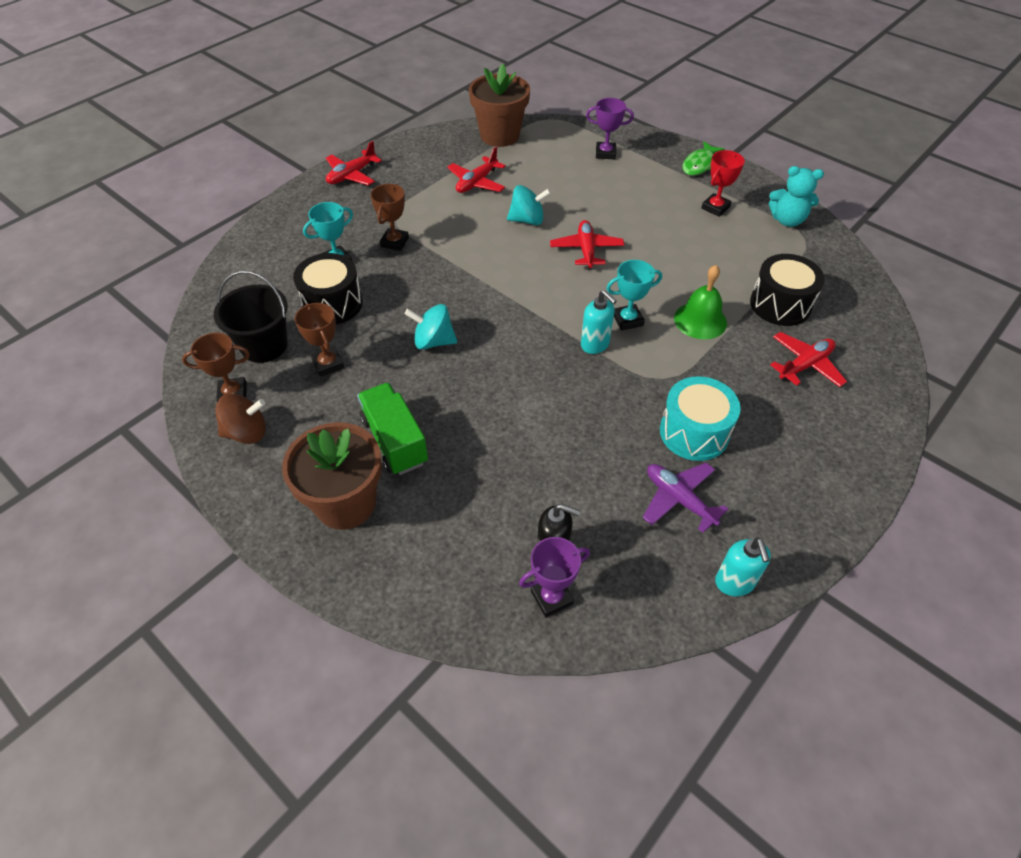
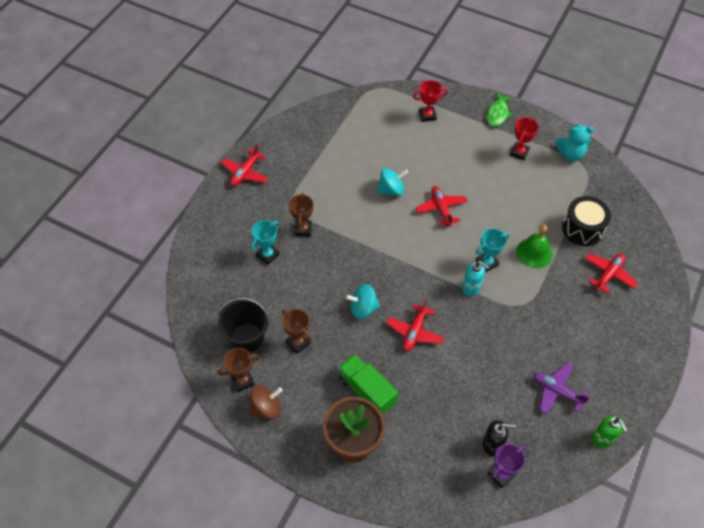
camera: 15 degrees left, 5 degrees up
black drum [293,253,363,325] -> none
red plane [447,147,506,193] -> red plane moved to [386,299,444,351]
brown flower pot [469,64,530,147] -> none
purple trophy [586,98,634,159] -> red trophy [413,80,448,122]
turquoise drum [660,376,741,461] -> none
turquoise soap dispenser [715,537,771,596] -> green soap dispenser [592,416,627,448]

